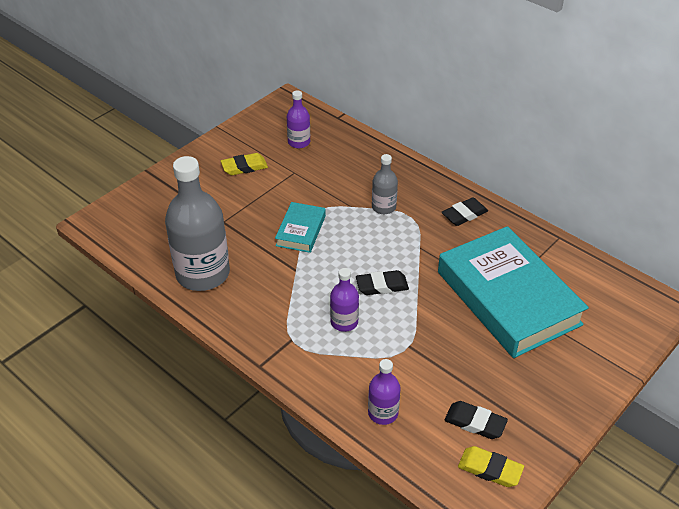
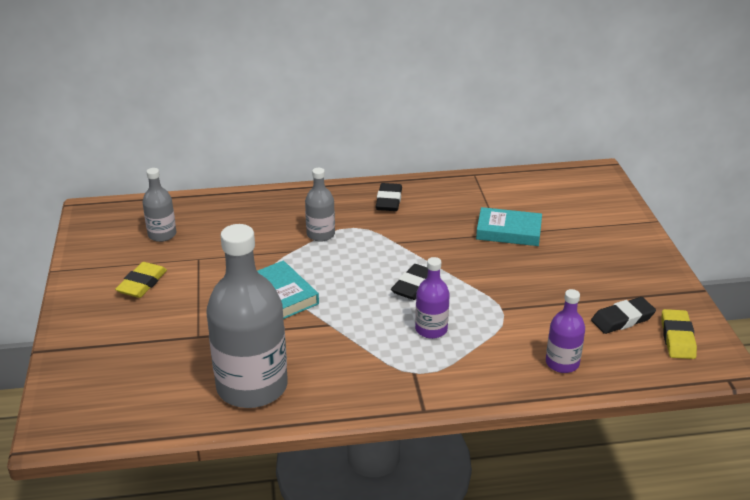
camera: 50 degrees left, 10 degrees down
purple bottle [287,90,310,148] -> grey bottle [142,168,176,242]
turquoise book [438,226,589,358] -> turquoise book [476,207,542,246], size x0.46
yellow eraser [458,446,524,487] -> yellow eraser turned 60 degrees counterclockwise [661,309,697,359]

